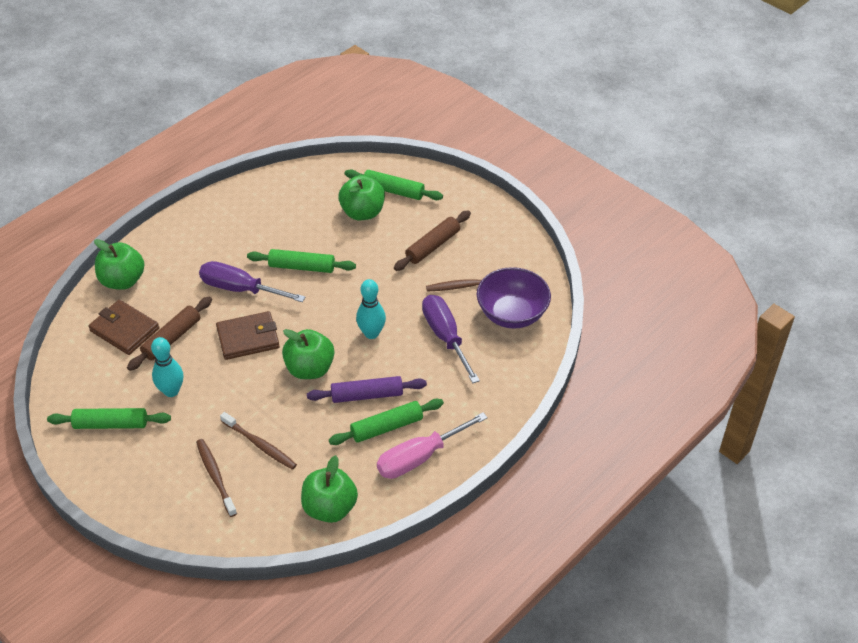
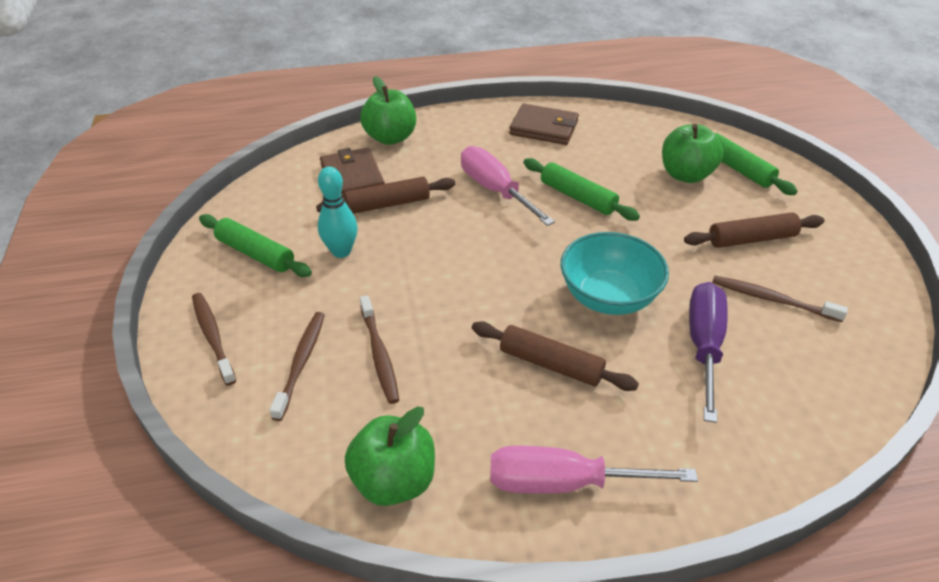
camera: 35 degrees right, 5 degrees down
purple screwdriver [199,261,305,302] -> pink screwdriver [461,146,555,226]
brown wallet [216,311,279,360] -> brown wallet moved to [509,104,579,145]
green apple [282,329,334,379] -> none
purple rolling pin [307,376,427,403] -> brown rolling pin [472,321,639,391]
green rolling pin [329,399,444,445] -> none
turquoise bowling pin [356,279,386,339] -> turquoise bowl [561,232,669,315]
purple bowl [477,267,551,329] -> none
none -> brown toothbrush [192,293,236,386]

